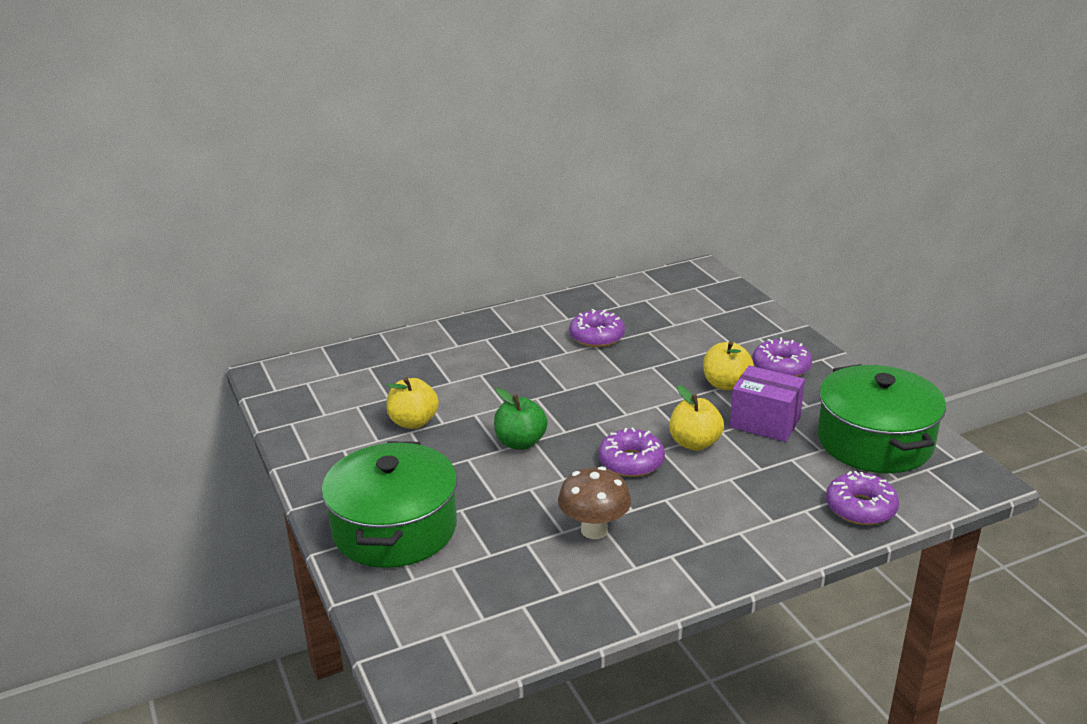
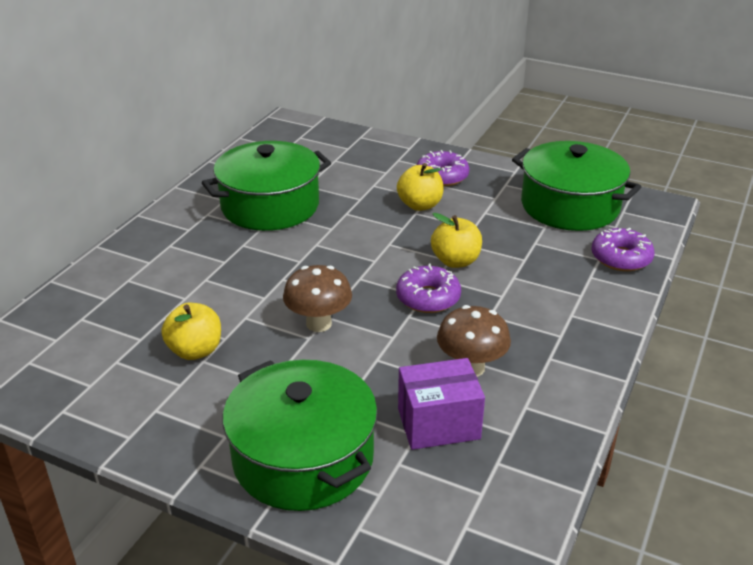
camera: 40 degrees left, 5 degrees up
green apple [494,388,548,450] -> brown mushroom [283,265,352,332]
purple donut [569,309,625,347] -> green pot [202,141,331,231]
purple box [730,366,805,442] -> purple box moved to [398,358,485,450]

